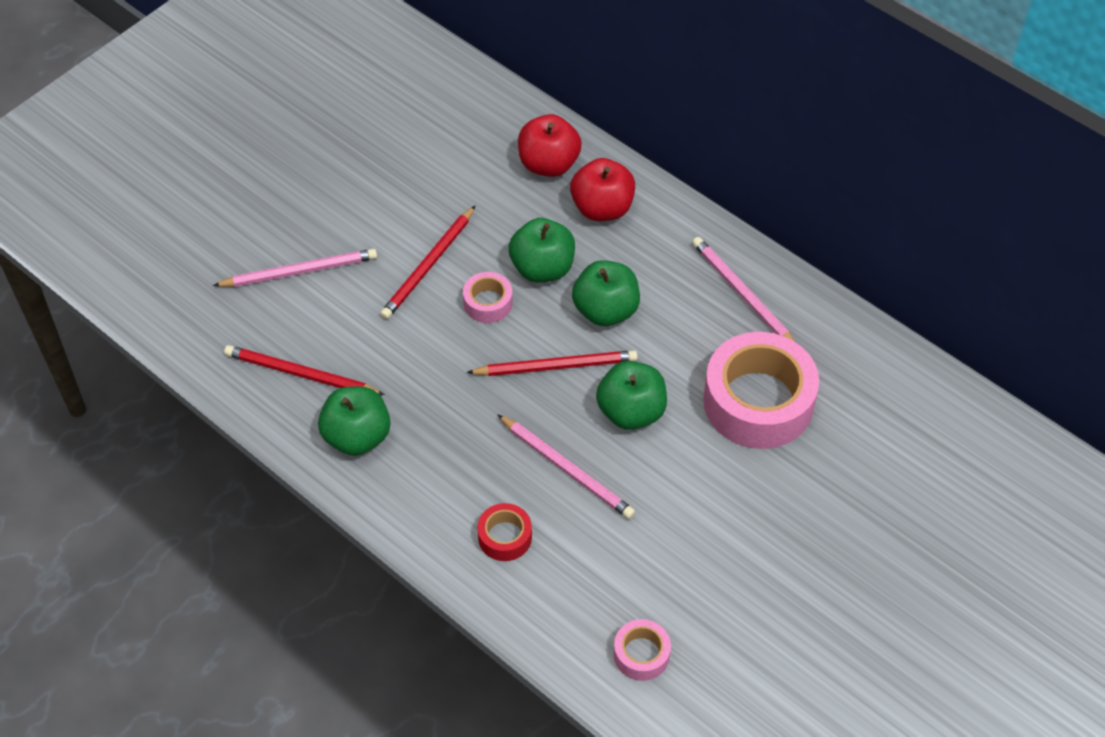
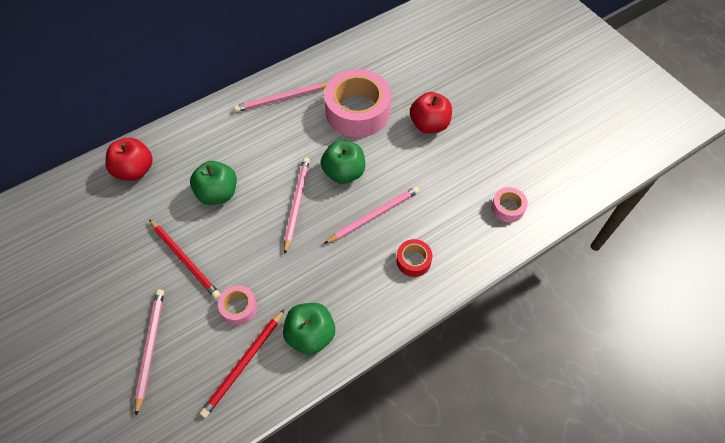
camera: 75 degrees left, 5 degrees up
pink tape [463,272,513,323] -> pink tape moved to [218,285,257,325]
red pencil [466,350,638,376] -> pink pencil [284,157,310,254]
red apple [570,158,635,221] -> red apple moved to [410,92,452,134]
green apple [572,260,640,326] -> none

